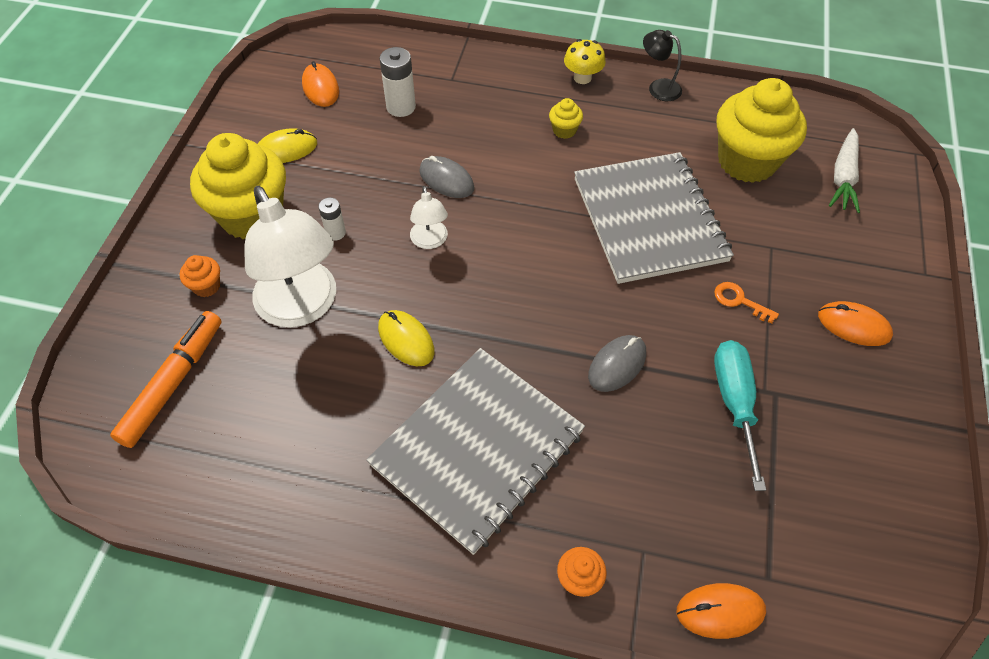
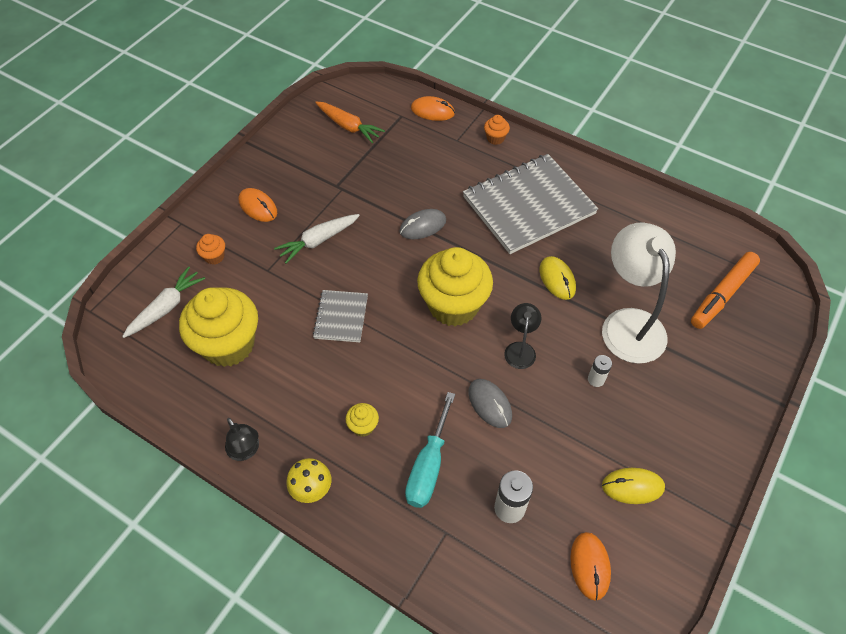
camera: 160 degrees left, 0 degrees up
orange cupcake [180,255,220,297] -> orange cupcake moved to [196,234,225,265]
yellow cupcake [190,133,286,240] -> yellow cupcake moved to [417,247,493,326]
white lamp [410,186,448,249] -> black lamp [504,303,541,369]
grey notebook [574,152,734,284] -> grey notebook [313,290,368,342], size x0.49
orange key [714,282,779,324] -> white carrot [274,214,360,264]
turquoise screwdriver [714,340,766,491] -> turquoise screwdriver moved to [405,392,455,508]
none -> orange carrot [315,102,385,143]

